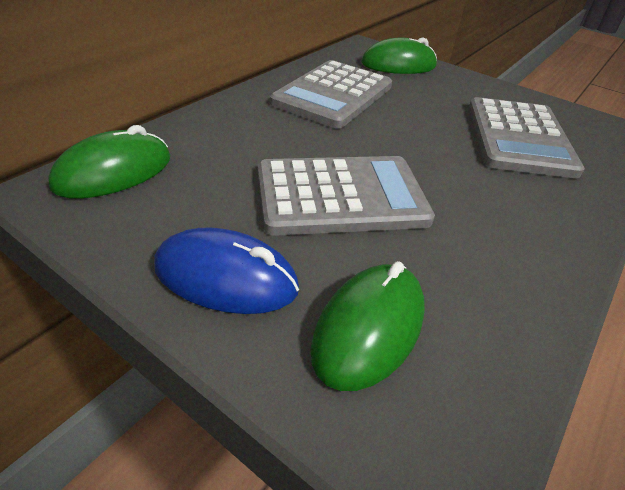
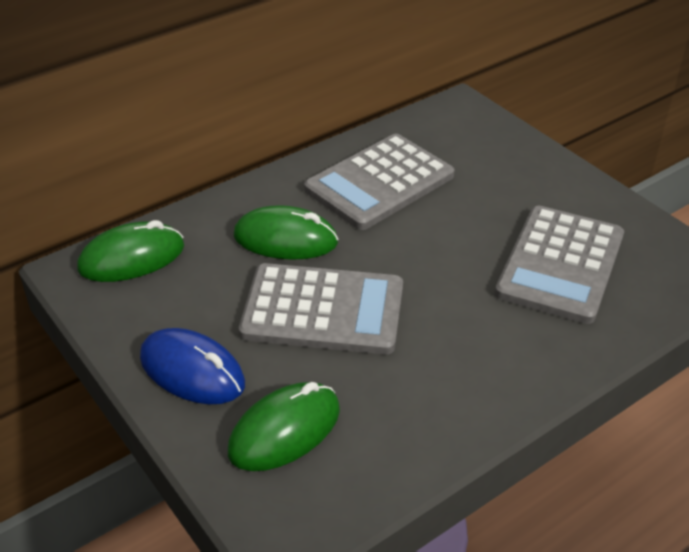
camera: 20 degrees right, 0 degrees up
green mouse [362,37,437,74] -> green mouse moved to [234,205,338,260]

